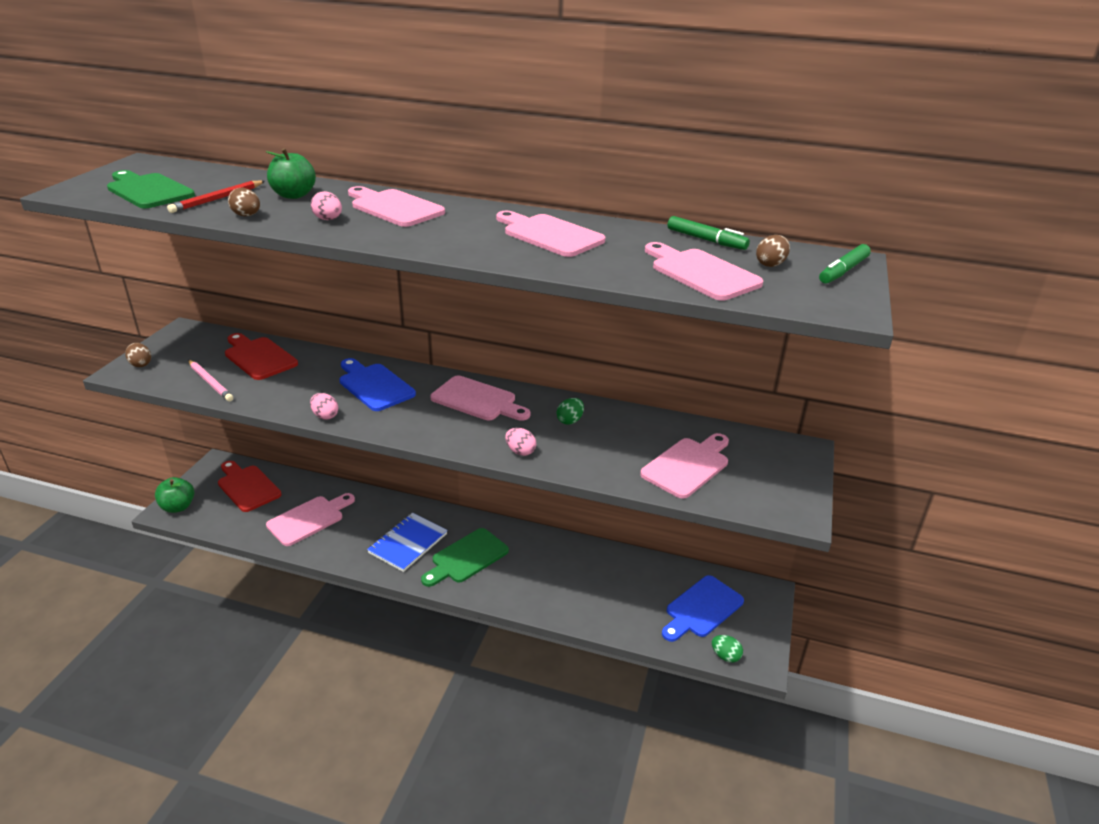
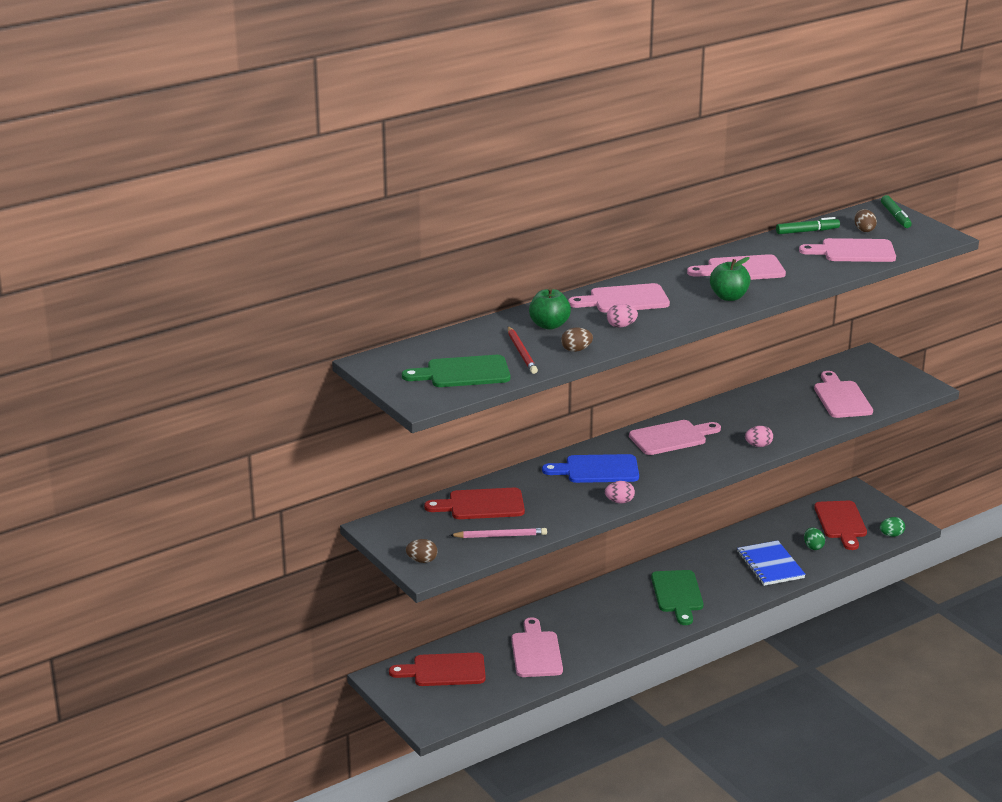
camera: 50 degrees left, 5 degrees down
green apple [155,477,194,513] -> green apple moved to [710,257,751,301]
blue notebook [367,513,448,572] -> blue notebook moved to [737,540,806,586]
green egg [557,398,584,425] -> green egg moved to [804,528,825,550]
blue cutting board [662,575,744,642] -> red cutting board [814,501,867,550]

